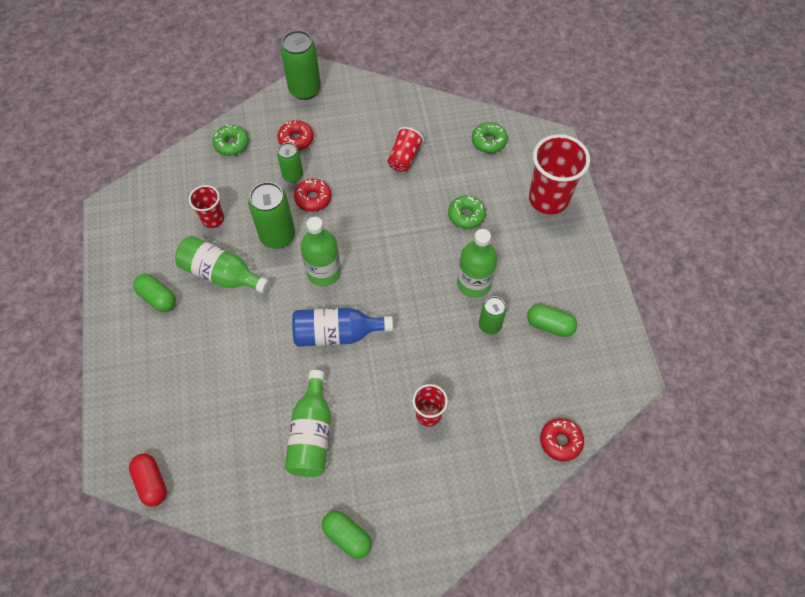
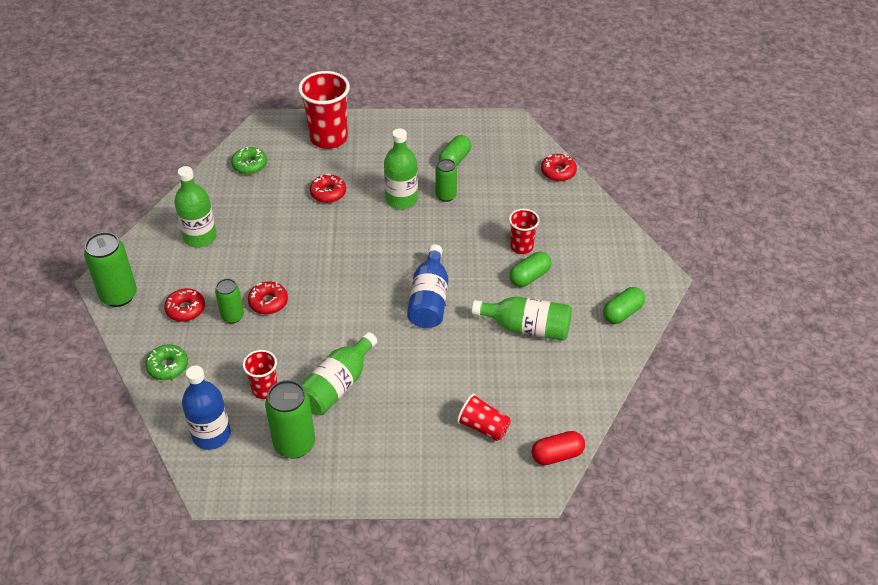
camera: 80 degrees left, 15 degrees down
green capsule [133,274,176,312] -> green capsule moved to [510,252,551,287]
green can [248,182,295,249] -> green can moved to [265,380,315,459]
green bottle [300,217,341,286] -> green bottle moved to [174,166,217,247]
red cup [388,127,424,172] -> red cup moved to [457,393,511,441]
green donut [448,195,486,229] -> red donut [310,174,346,203]
none -> blue bottle [182,366,231,450]

